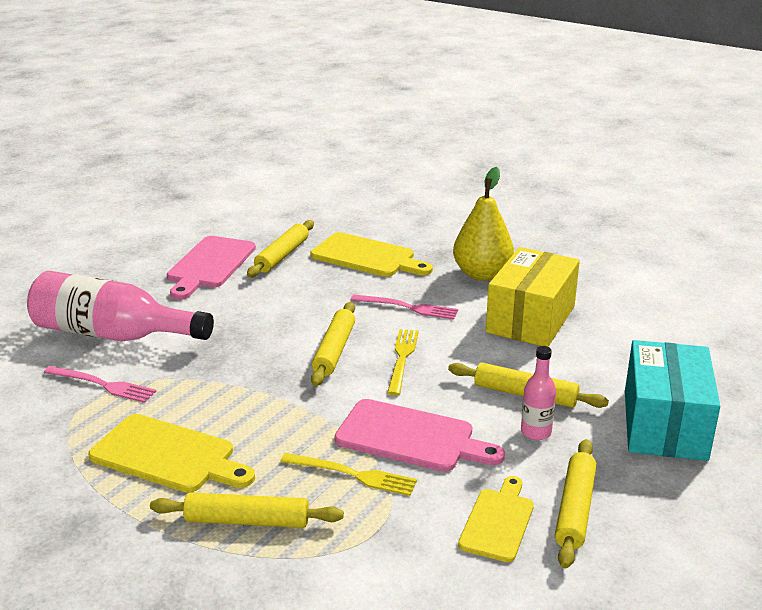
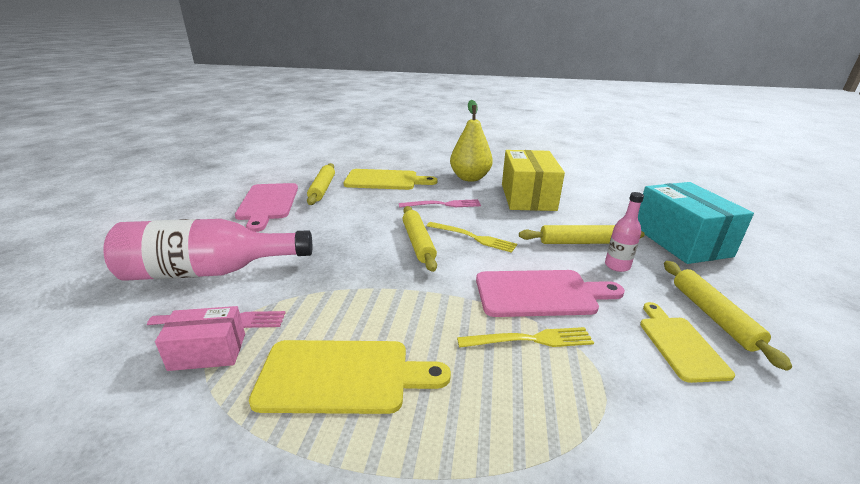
camera: 25 degrees left, 0 degrees up
yellow rolling pin [150,492,344,528] -> none
yellow fork [387,329,419,396] -> yellow fork turned 135 degrees clockwise [427,222,517,253]
none -> pink box [155,306,245,371]

